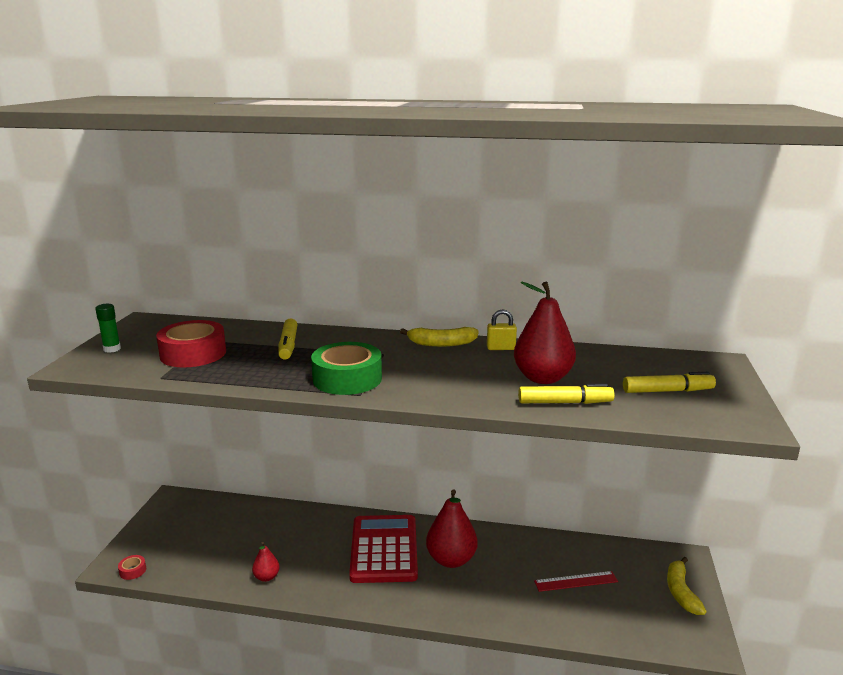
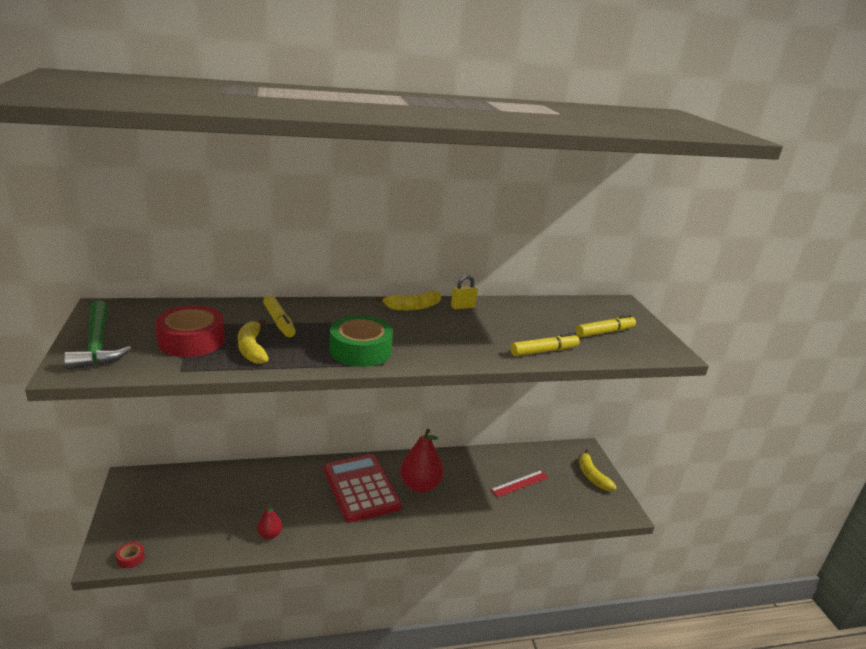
camera: 25 degrees left, 5 degrees up
green glue stick [95,304,121,353] -> green hammer [64,300,131,370]
red pear [514,282,576,384] -> none
none -> yellow banana [238,319,269,364]

